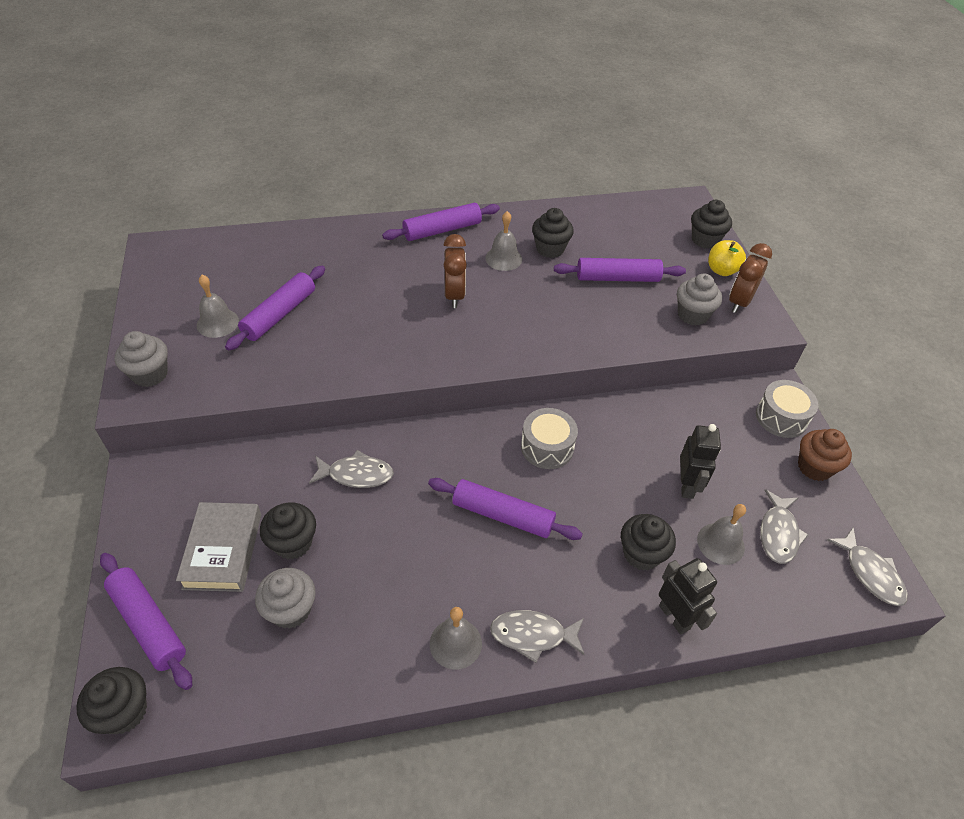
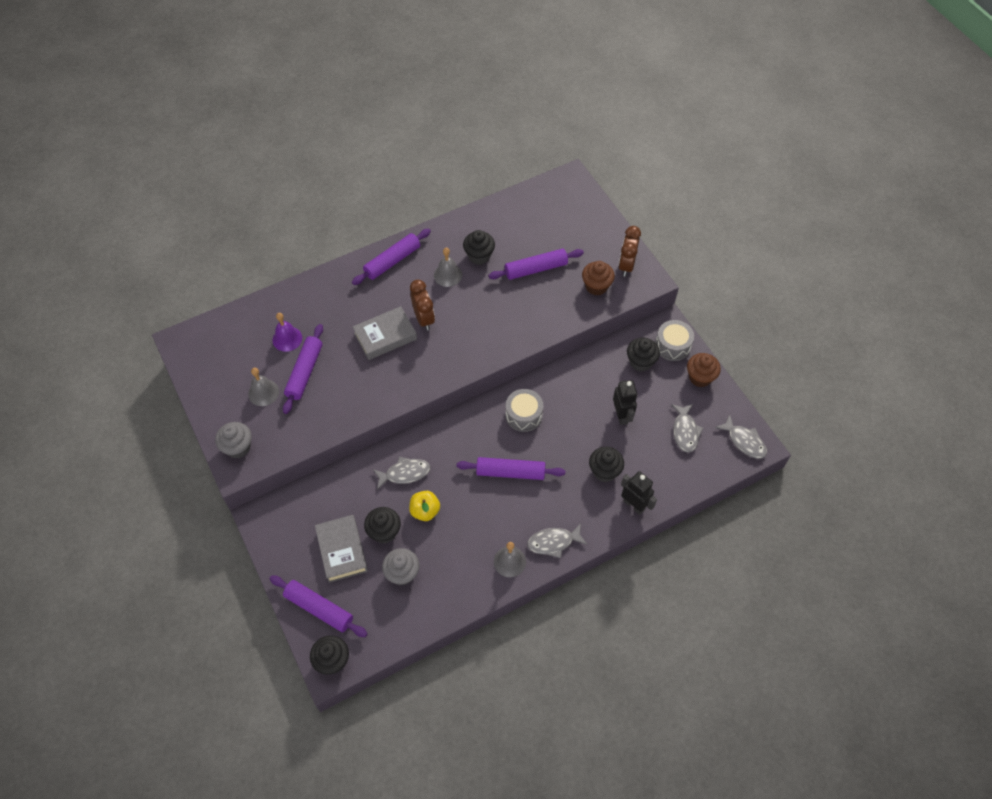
camera: 15 degrees left, 10 degrees up
grey cupcake [677,273,722,326] -> brown cupcake [582,261,615,295]
black cupcake [691,200,732,249] -> black cupcake moved to [627,338,660,372]
grey bell [697,504,746,565] -> none
yellow apple [708,240,746,276] -> yellow apple moved to [409,491,440,521]
none -> purple bell [273,313,302,352]
none -> grey book [353,306,417,360]

